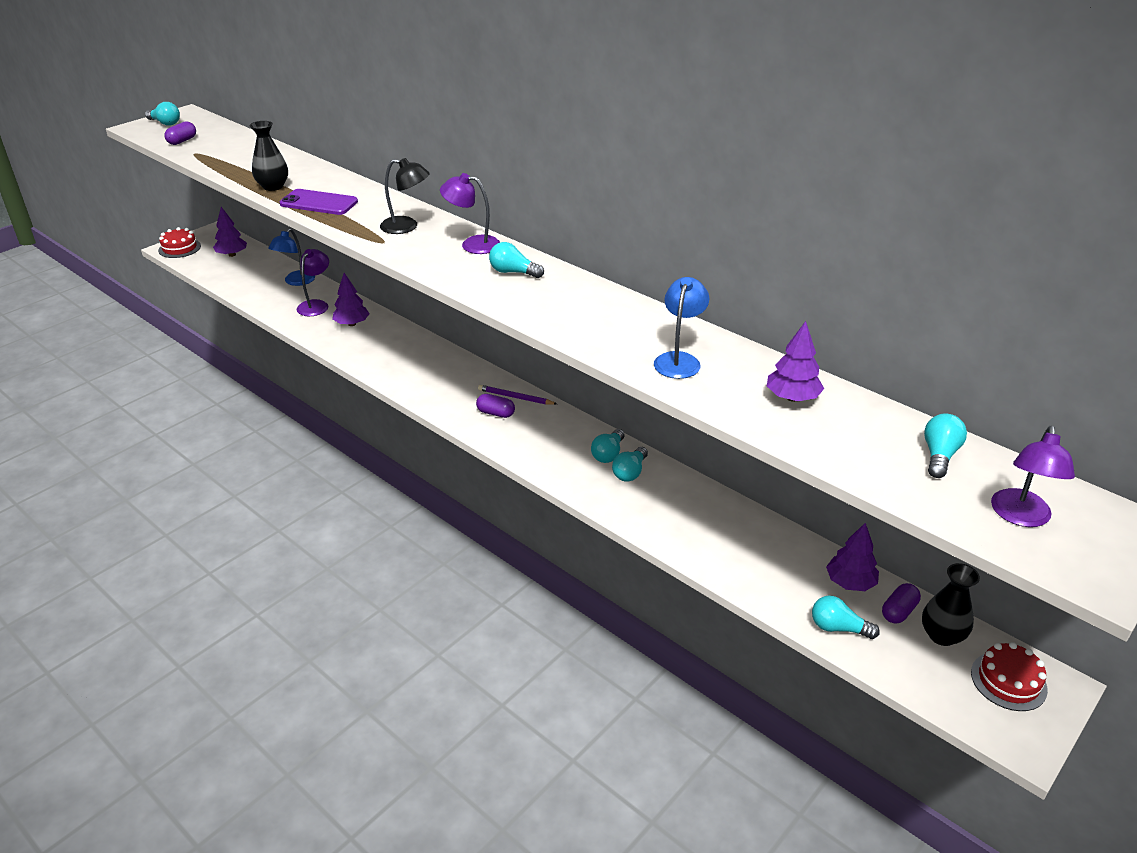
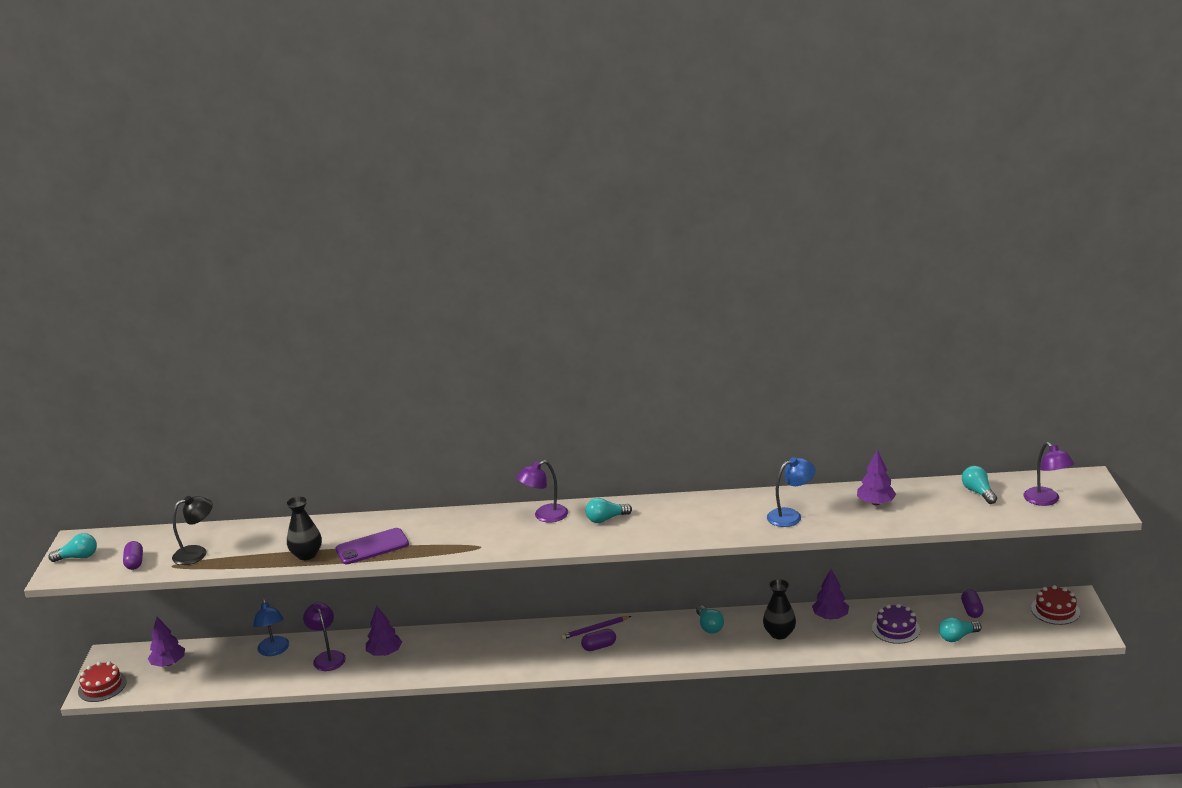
camera: 40 degrees left, 10 degrees down
black lamp [380,158,430,234] -> black lamp moved to [172,496,213,565]
turquoise light bulb [612,447,648,482] -> none
blue lamp [654,277,709,379] -> blue lamp turned 90 degrees clockwise [767,457,816,527]
purple tree [826,523,879,591] -> purple tree moved to [812,569,849,619]
black vase [922,563,980,646] -> black vase moved to [763,579,796,639]
none -> purple cake [872,604,920,644]

